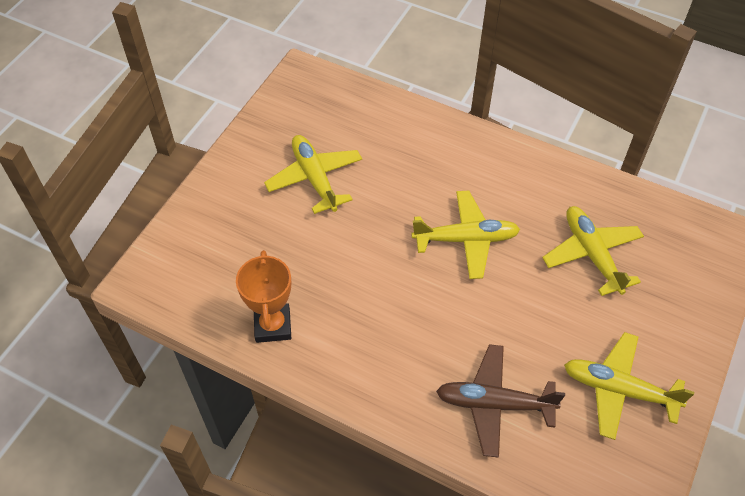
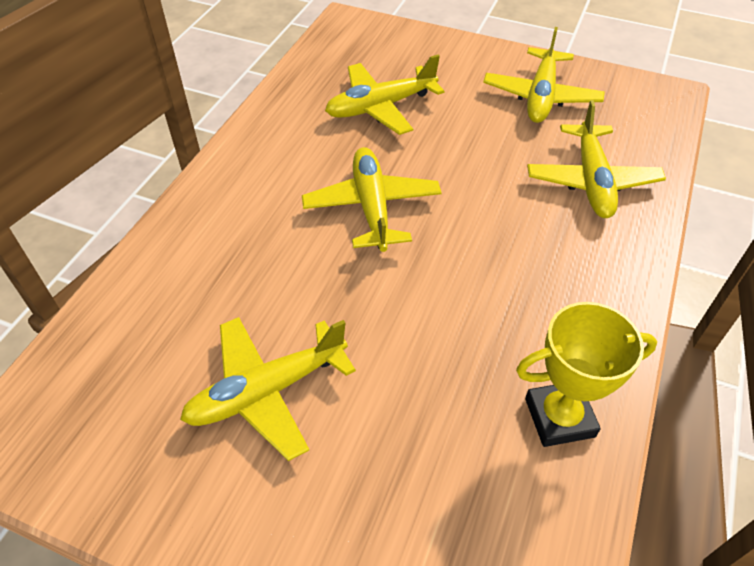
camera: 95 degrees left, 5 degrees down
orange trophy [236,250,291,343] -> yellow trophy [516,302,657,447]
brown plane [436,344,565,458] -> yellow plane [527,100,666,218]

